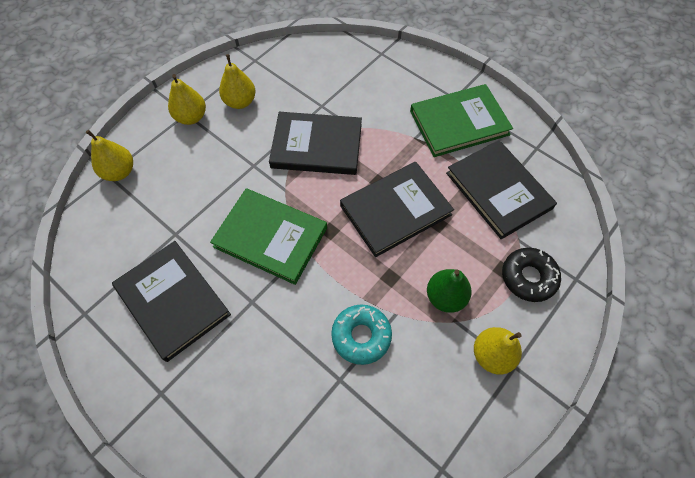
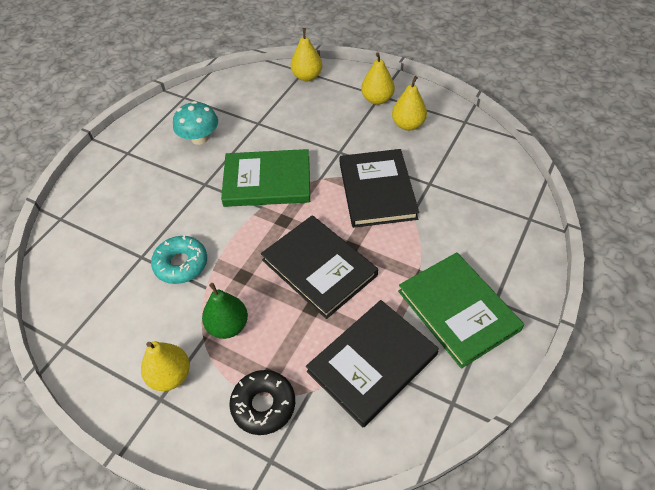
camera: 80 degrees right, 10 degrees down
black book [112,241,231,362] -> turquoise mushroom [173,101,218,145]
green book [210,188,327,285] -> green book turned 75 degrees clockwise [221,149,310,207]

